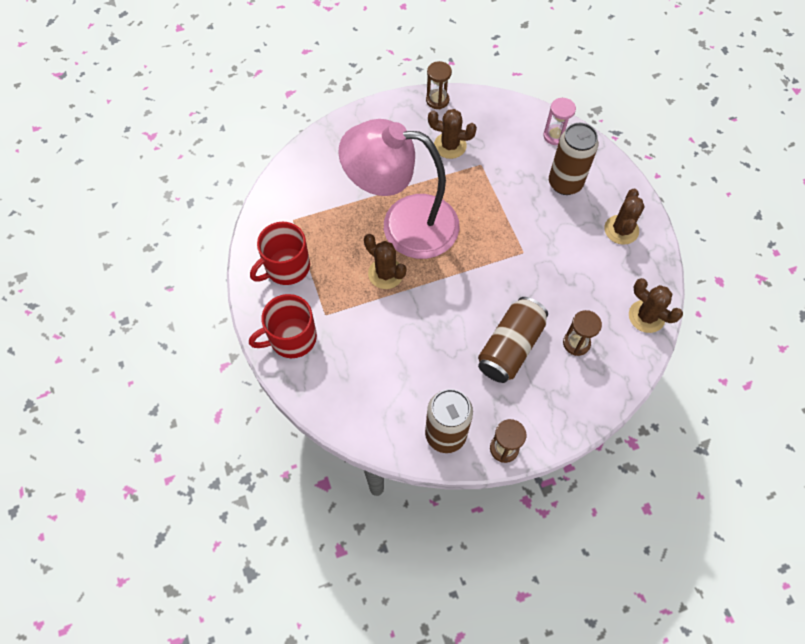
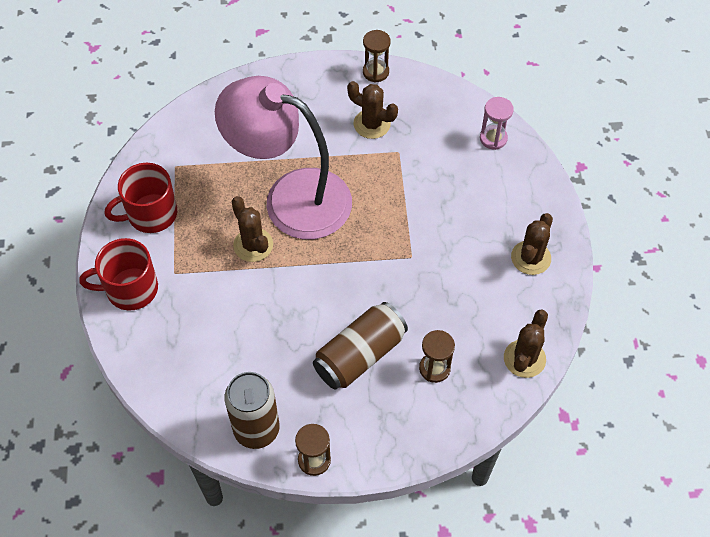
camera: 15 degrees right, 5 degrees down
brown can [549,123,598,195] -> none
brown cactus [629,278,683,333] -> brown cactus turned 60 degrees clockwise [504,309,548,378]

